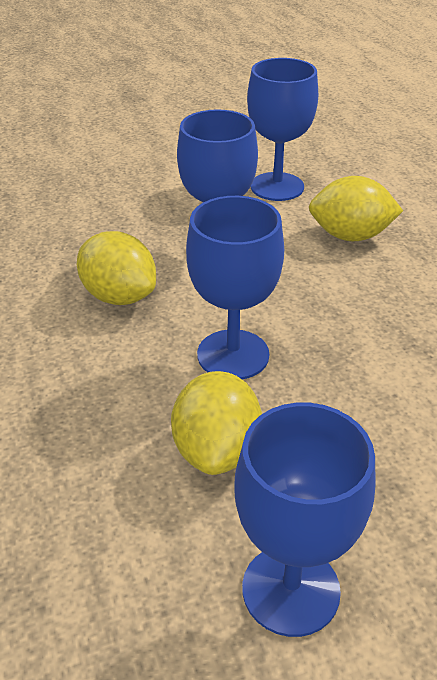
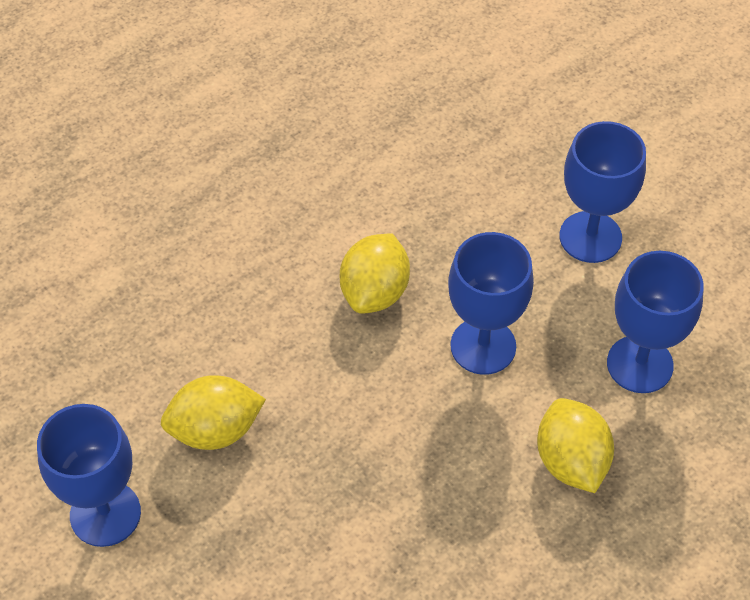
camera: 70 degrees right, 15 degrees up
blue goblet [186,196,284,379] -> blue goblet moved to [559,121,646,263]

